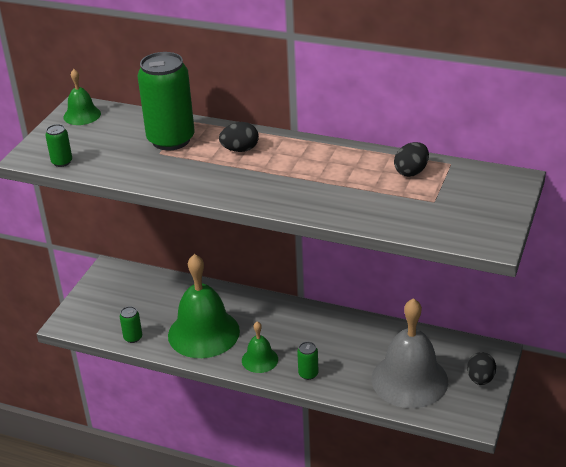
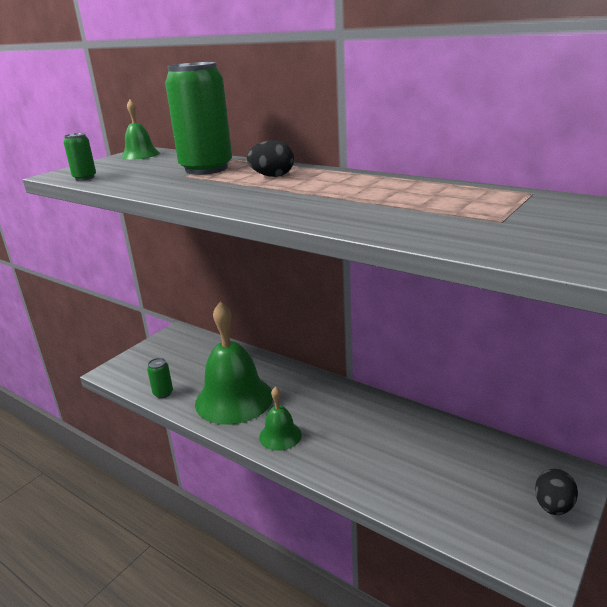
camera: 15 degrees right, 10 degrees down
green can [297,342,319,380] -> none
grey bell [371,298,448,408] -> none
black egg [394,142,429,177] -> none

